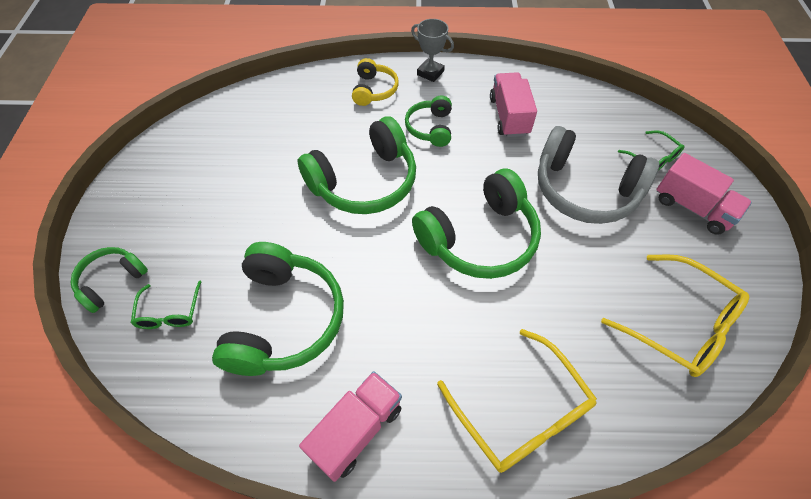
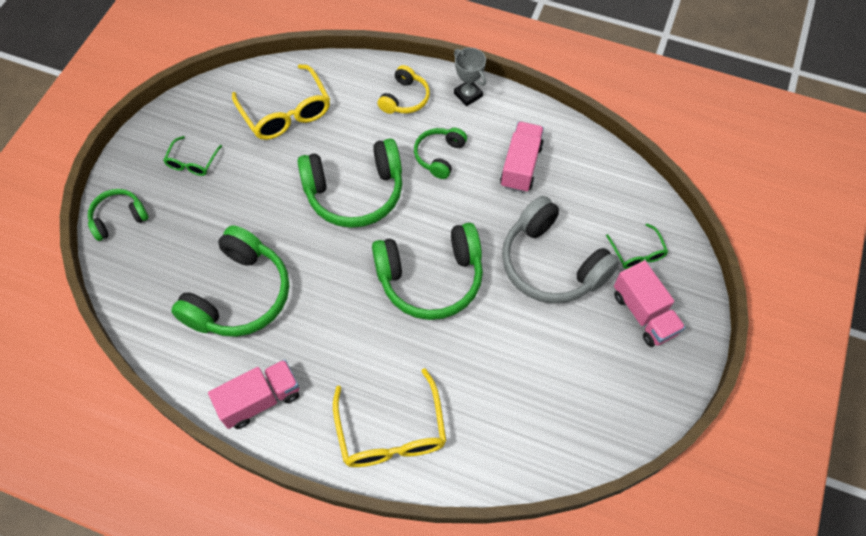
camera: 20 degrees right, 5 degrees up
green glasses [131,281,201,329] -> green glasses moved to [163,136,222,176]
yellow glasses [601,254,749,377] -> yellow glasses moved to [232,64,330,140]

